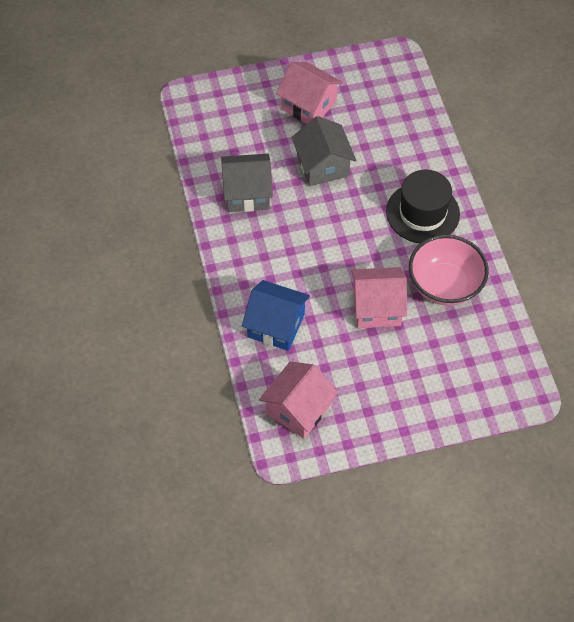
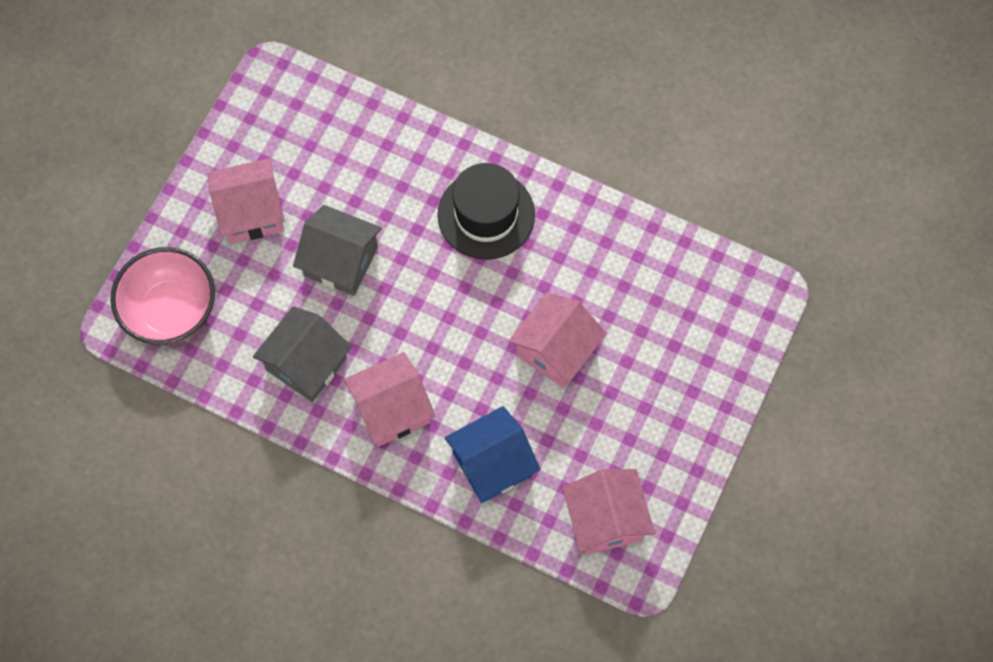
camera: 50 degrees left, 10 degrees up
pink bowl [409,235,489,306] -> pink bowl moved to [111,247,215,345]
none -> pink house [344,352,435,447]

